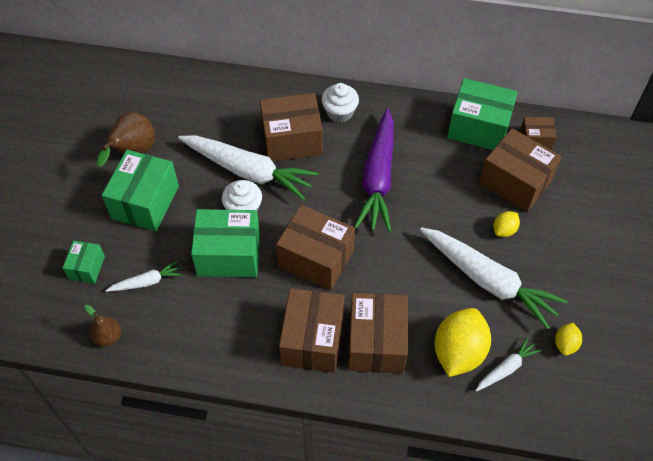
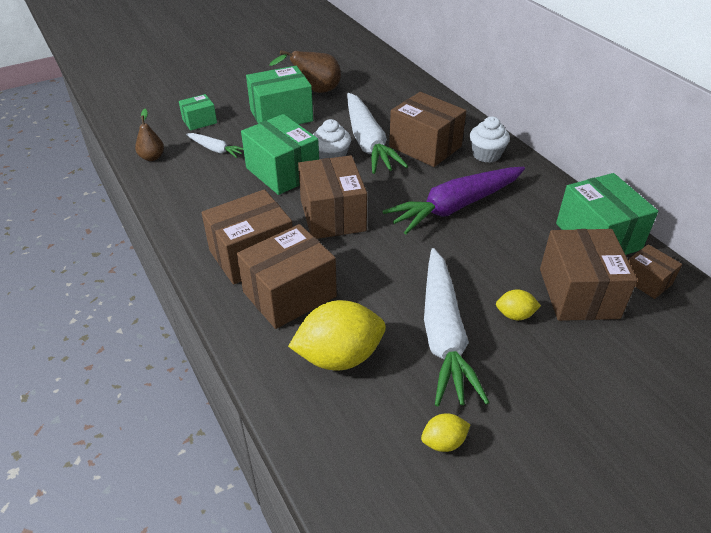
camera: 50 degrees right, 15 degrees down
white carrot [476,337,541,391] -> none

